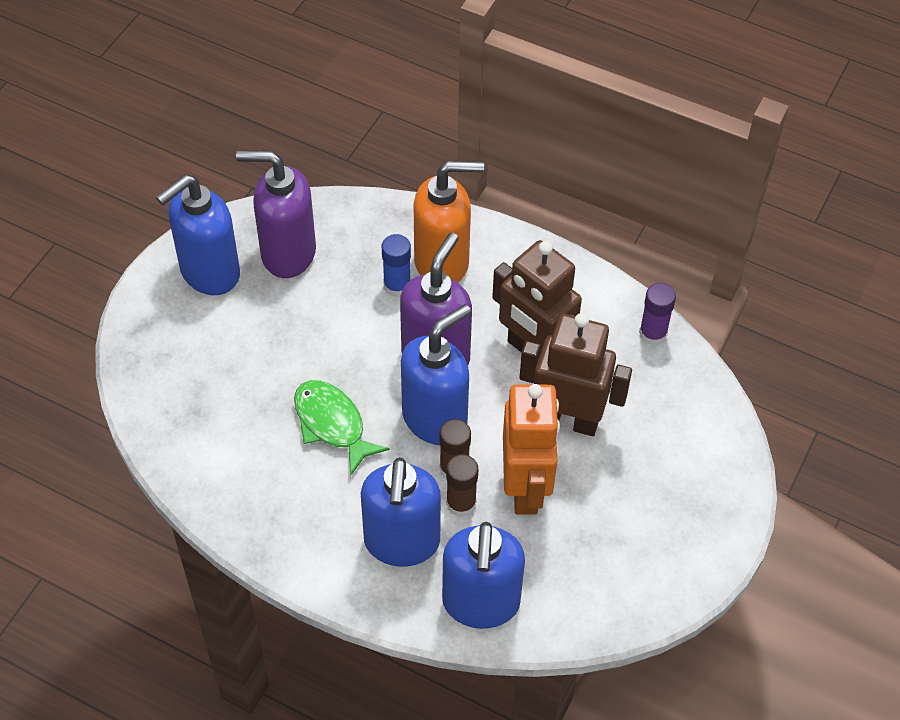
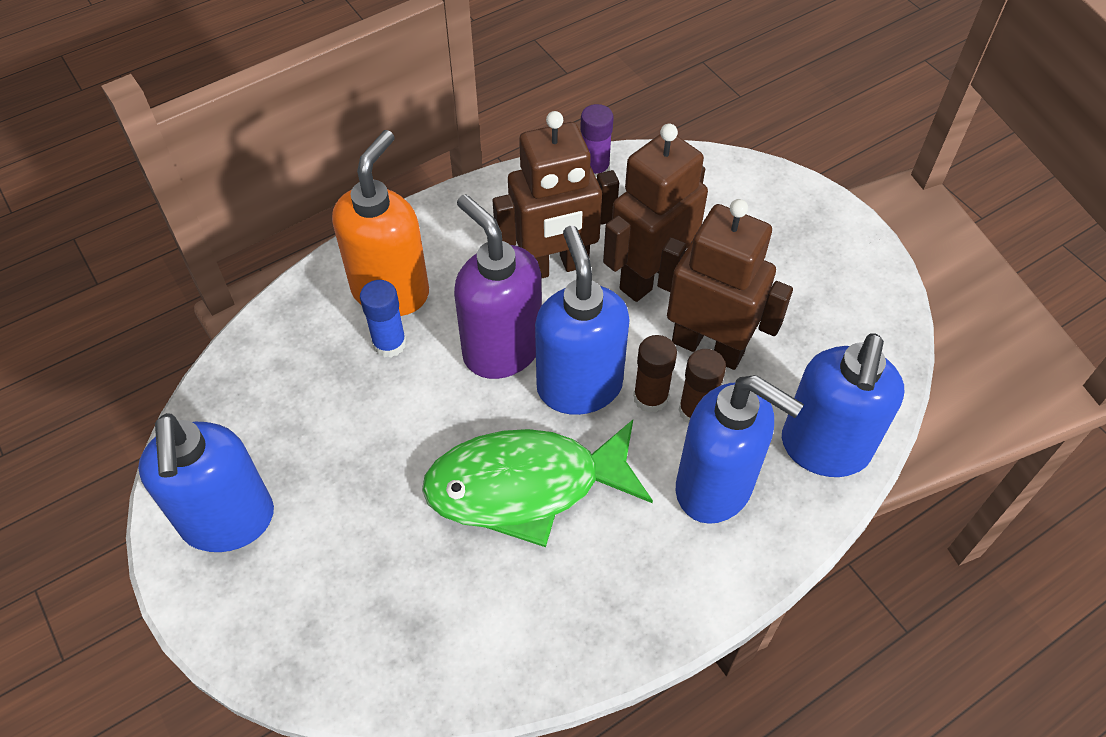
camera: 60 degrees left, 0 degrees up
purple soap dispenser [236,151,316,278] -> none
green fish [294,380,390,476] -> green fish [422,420,653,547], size x1.53
blue soap dispenser [442,522,525,629] -> blue soap dispenser turned 75 degrees clockwise [782,333,904,477]
orange robot [503,384,560,515] -> brown robot [657,199,793,370]

